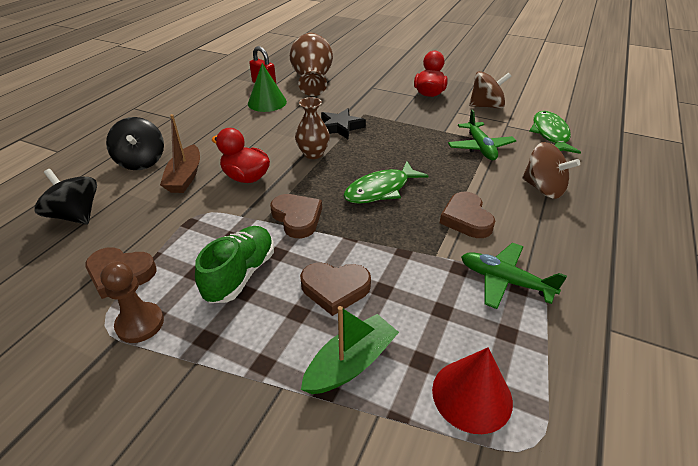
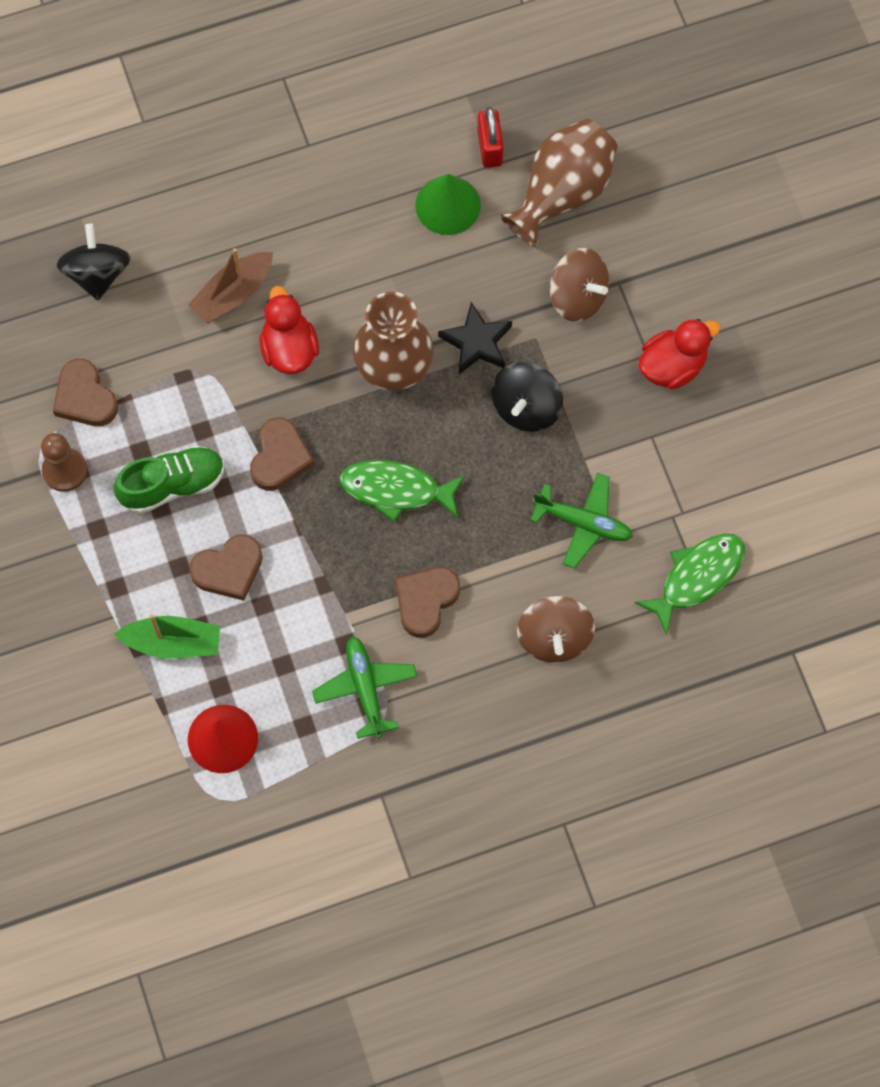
camera: 45 degrees right, 30 degrees up
black spinning top [106,117,164,170] -> black spinning top moved to [491,362,563,432]
brown vase [295,97,330,159] -> brown vase [353,292,434,391], size x1.61
brown heart [300,262,371,316] -> brown heart turned 75 degrees counterclockwise [189,534,263,601]
green plane [448,110,516,160] -> green plane turned 105 degrees counterclockwise [530,473,633,569]
brown spinning top [469,71,512,109] -> brown spinning top moved to [550,248,609,322]

